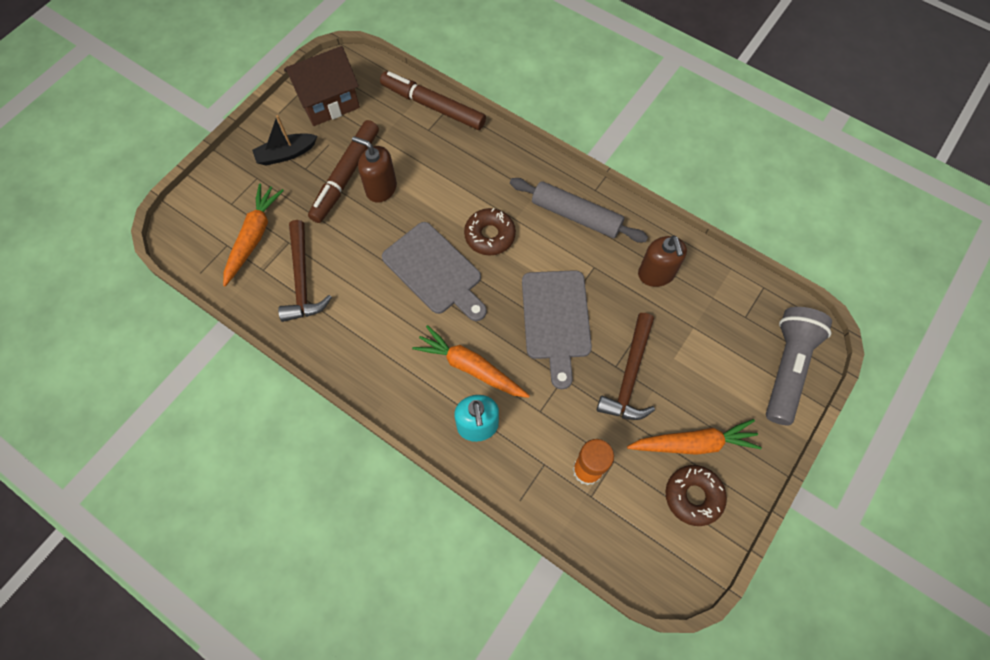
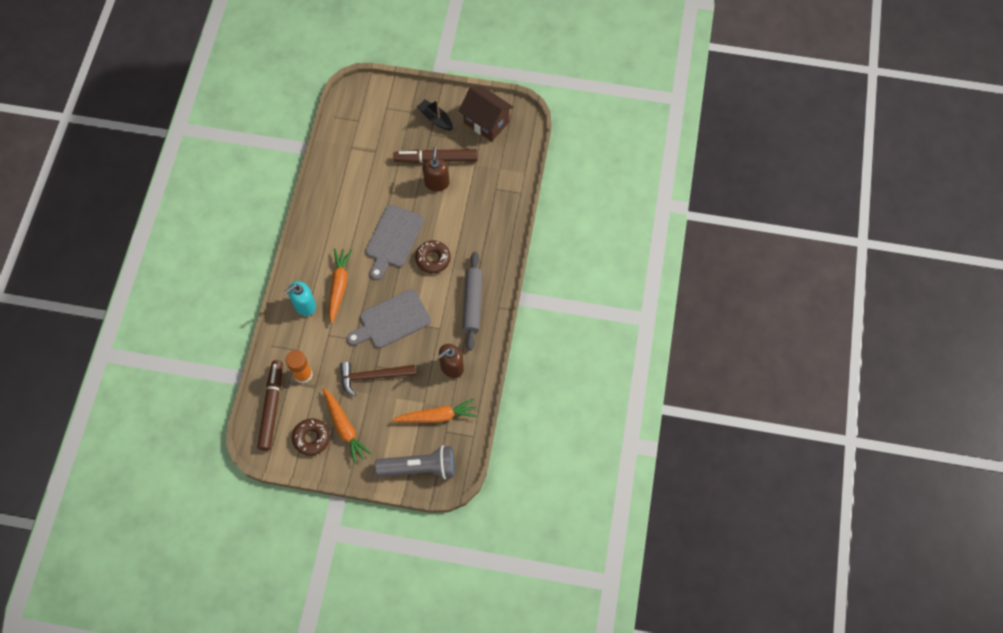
camera: 65 degrees right, 0 degrees up
orange carrot [223,184,284,286] -> orange carrot moved to [392,398,478,423]
brown hammer [278,220,332,322] -> none
brown marker [380,71,486,130] -> brown marker moved to [257,360,283,451]

